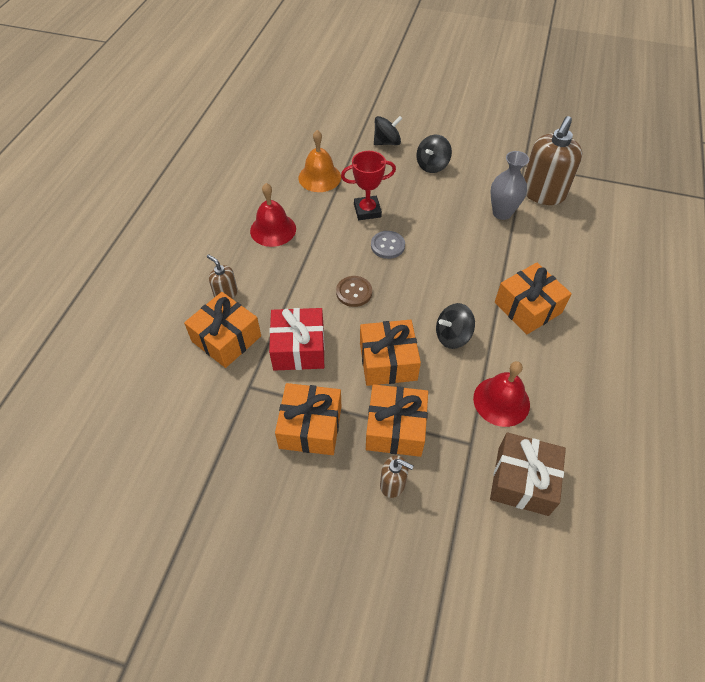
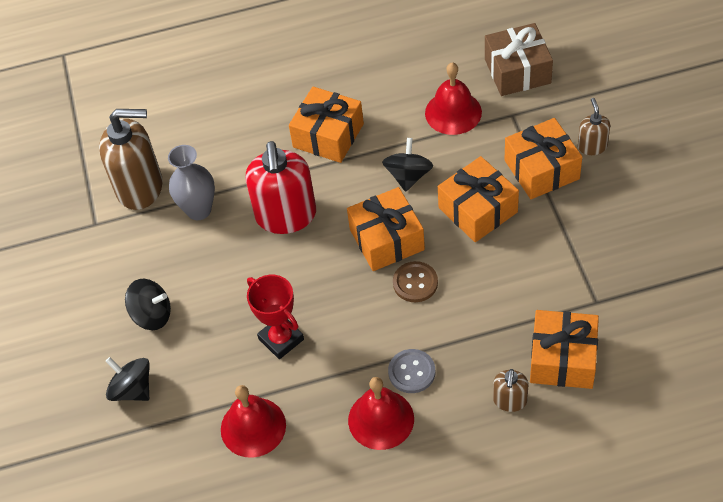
camera: 115 degrees left, 0 degrees up
red gift [269,308,325,371] -> none
orange gift [275,383,341,455] -> orange gift moved to [347,187,425,271]
orange bell [298,130,341,192] -> red bell [221,385,286,458]
grey button [371,231,405,259] -> grey button moved to [388,349,435,393]
black spinning top [436,303,475,349] -> black spinning top turned 120 degrees counterclockwise [382,138,433,192]
none -> red soap dispenser [245,141,316,234]

